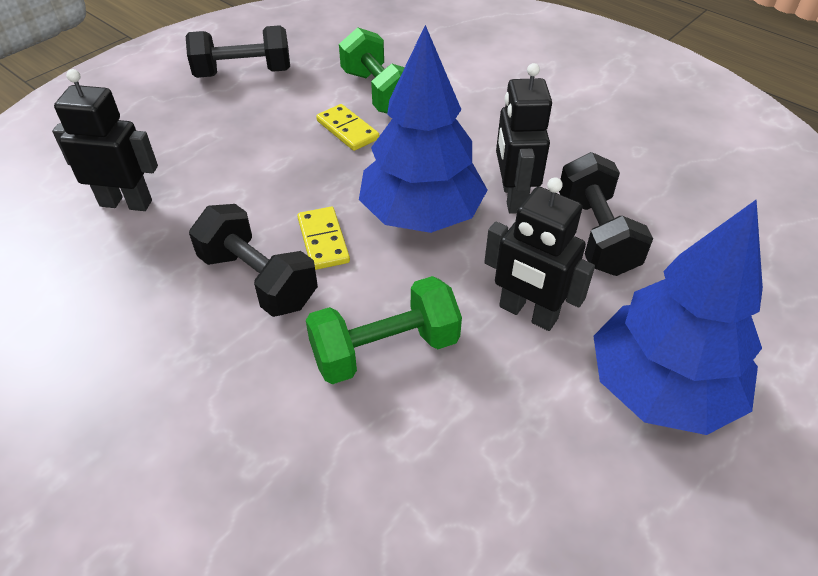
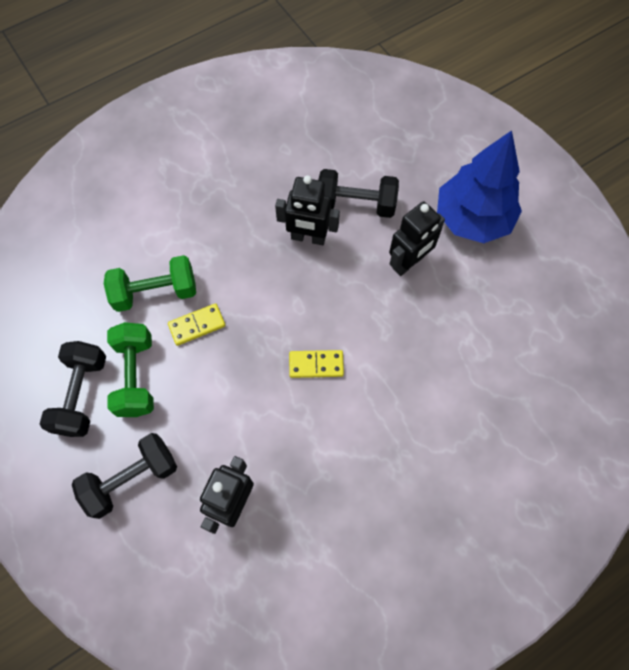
camera: 75 degrees left, 20 degrees up
black dumbbell [189,204,318,317] -> black dumbbell moved to [72,433,177,519]
green dumbbell [306,276,462,384] -> green dumbbell moved to [107,322,154,417]
blue tree [359,25,488,233] -> none

